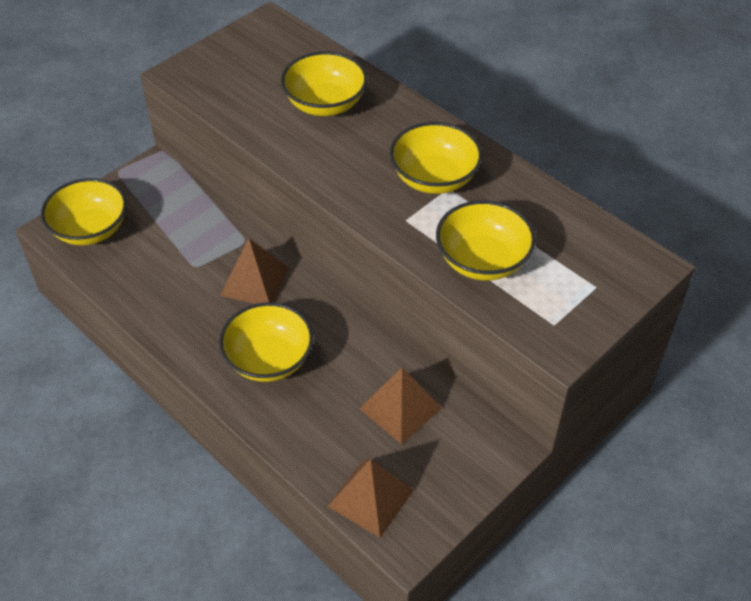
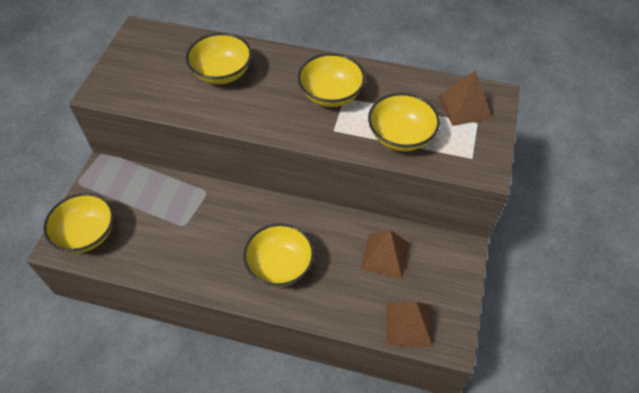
camera: 30 degrees left, 5 degrees up
brown pyramid [220,239,289,304] -> brown pyramid moved to [438,70,492,126]

